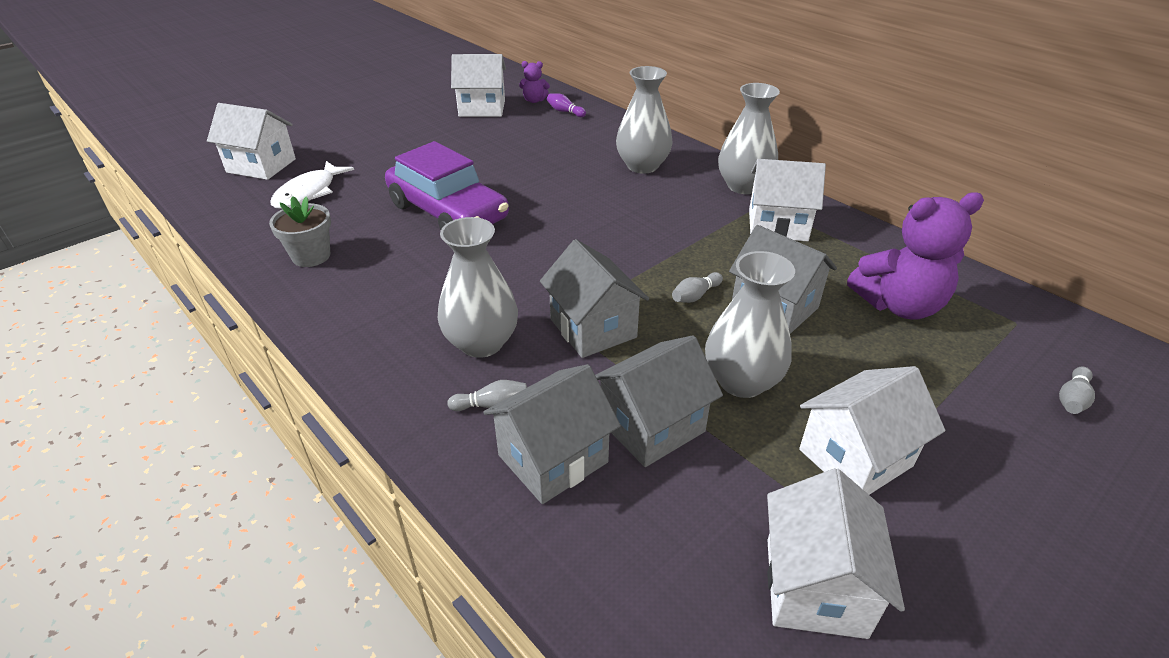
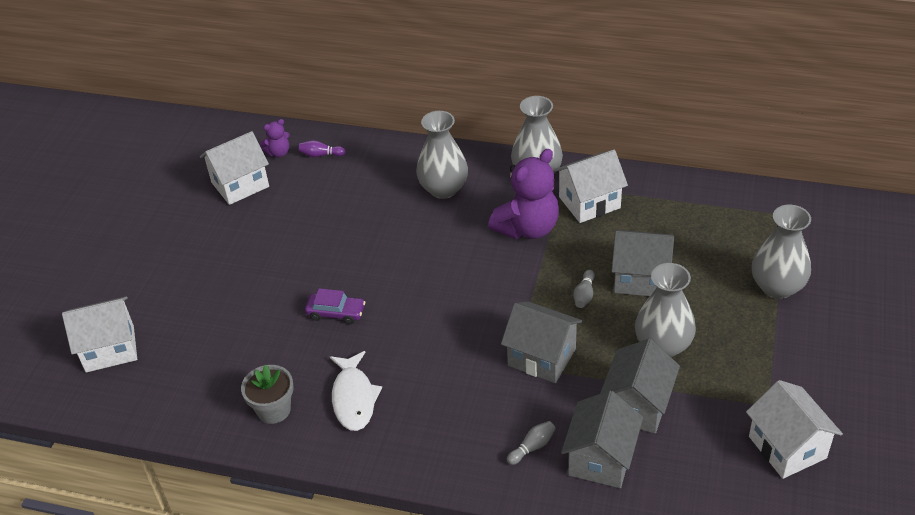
camera: 30 degrees left, 5 degrees up
white fish [270,161,354,209] -> white fish moved to [330,351,382,431]
purple car [385,141,509,229] -> purple car [305,288,365,324], size x0.46
grey vase [438,217,518,358] -> grey vase moved to [752,205,811,299]
white house [799,366,945,495] -> none
purple teddy bear [847,192,984,320] -> purple teddy bear moved to [488,149,559,239]
grey bowling pin [1059,367,1095,414] -> none

